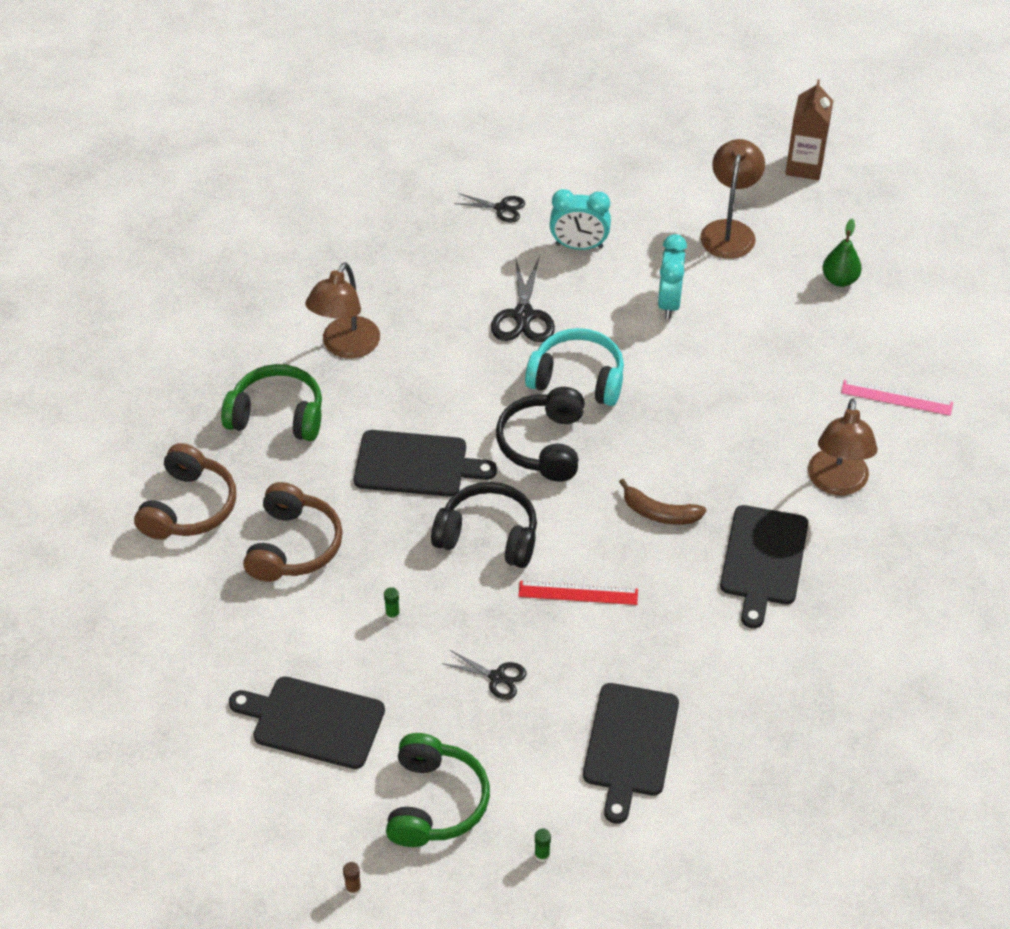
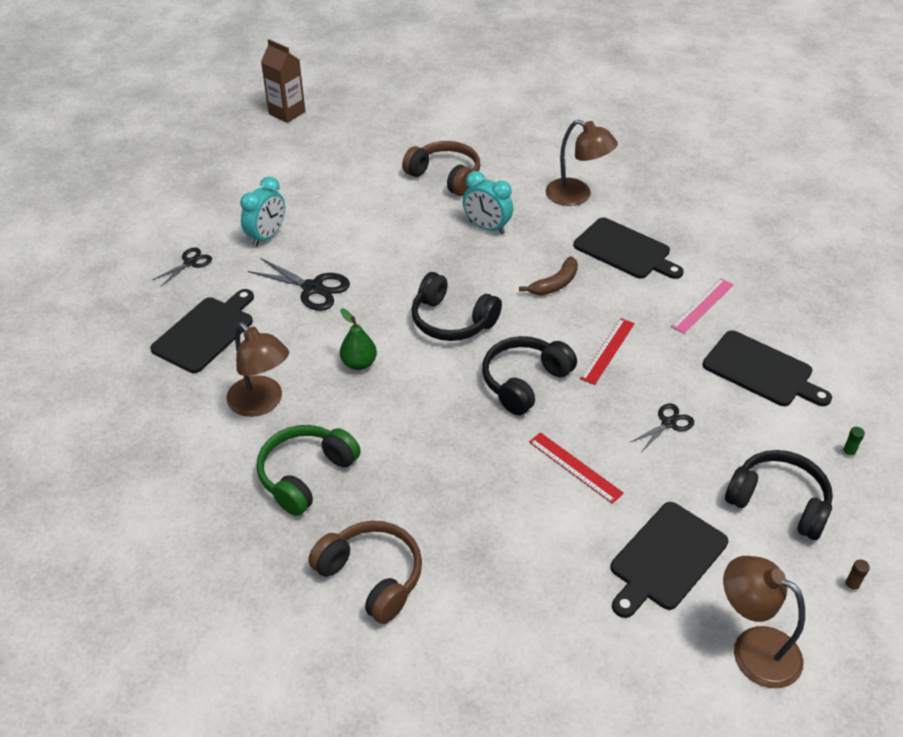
camera: 65 degrees left, 5 degrees down
brown headphones [243,482,343,582] -> brown headphones moved to [402,141,480,196]
black cutting board [354,430,497,497] -> black cutting board moved to [150,289,254,373]
green glue stick [384,587,400,621] -> red ruler [529,432,624,504]
green headphones [386,733,490,847] -> black headphones [725,450,833,540]
turquoise headphones [525,328,624,406] -> none
turquoise clock [658,234,687,319] -> turquoise clock moved to [463,171,513,234]
brown lamp [700,139,765,259] -> brown lamp moved to [723,556,805,688]
green pear [823,218,862,287] -> green pear moved to [340,308,377,370]
pink ruler [841,380,953,416] -> pink ruler moved to [671,278,734,334]

